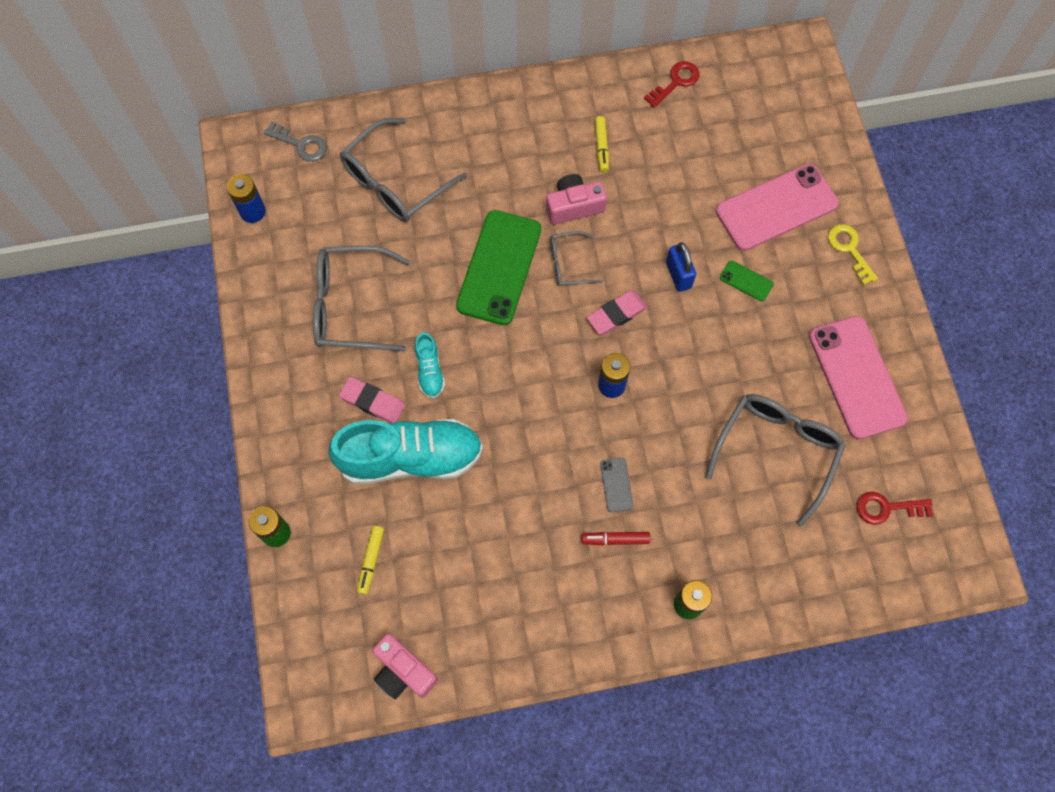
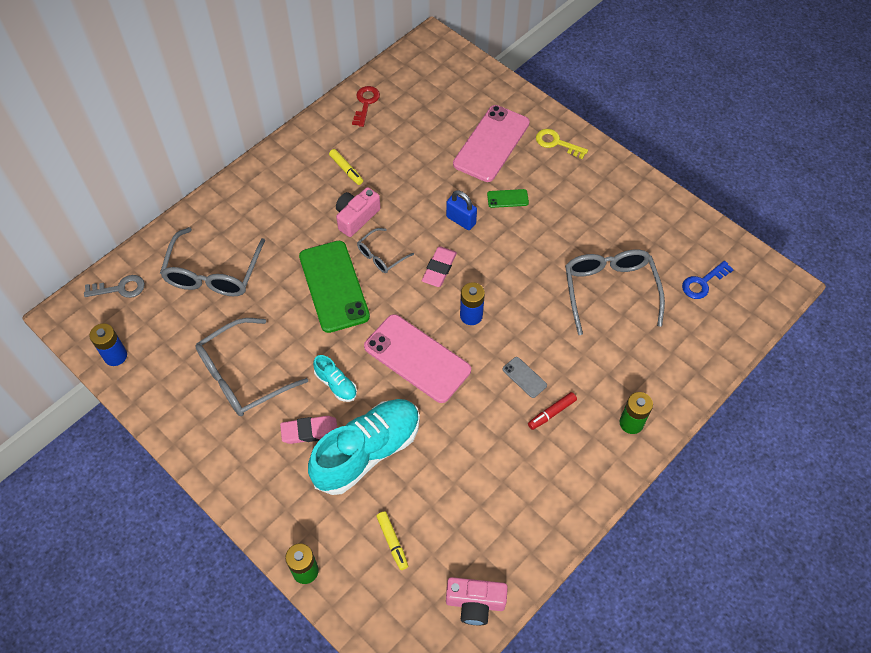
camera: 35 degrees left, 10 degrees down
pink phone [809,316,908,439] -> pink phone moved to [364,314,471,403]
red key [857,492,933,525] -> blue key [682,261,734,299]

